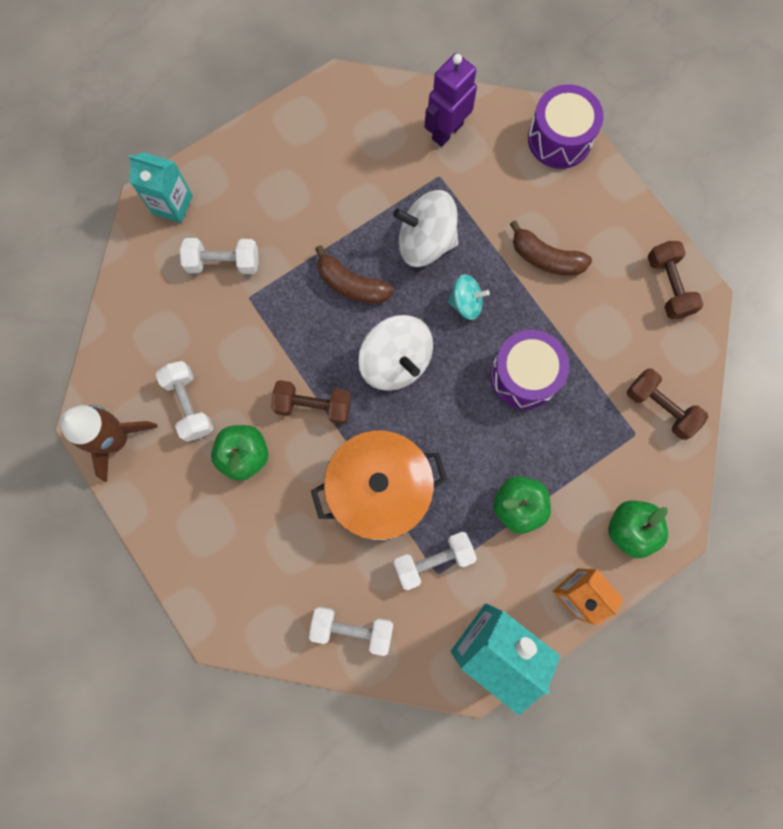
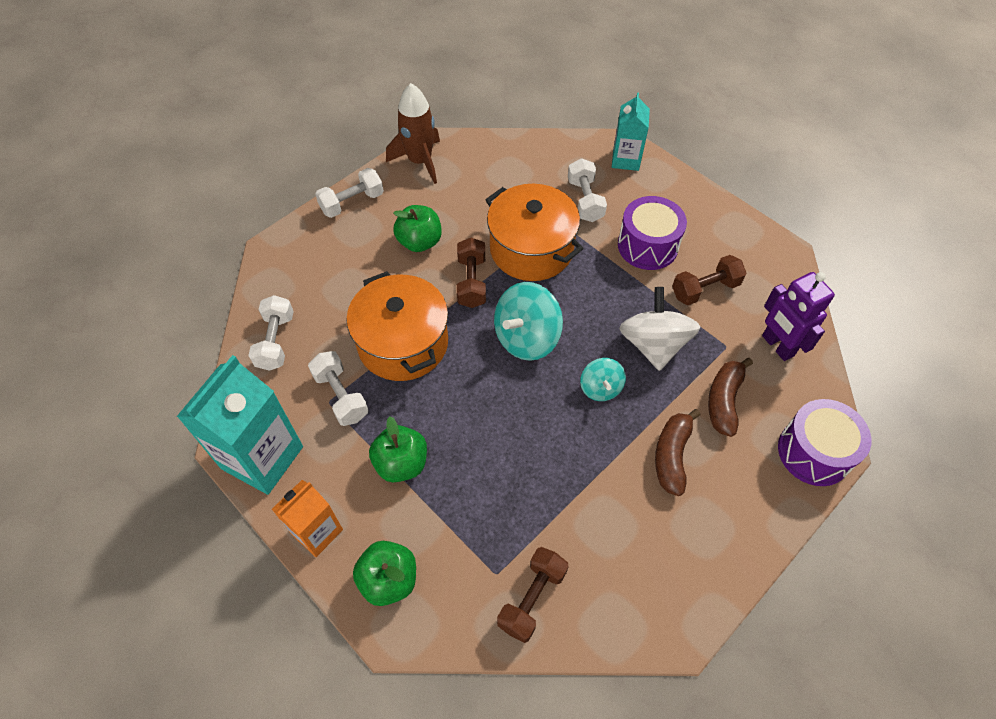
camera: 80 degrees right, 20 degrees down
white dumbbell [156,361,213,442] -> white dumbbell moved to [315,168,384,218]
brown banana [315,245,394,304] -> brown banana moved to [708,358,753,437]
white spinning top [358,315,433,391] -> turquoise spinning top [494,282,563,361]
purple robot [425,53,477,147] -> purple robot turned 150 degrees counterclockwise [762,272,835,361]
purple drum [490,330,569,409] -> purple drum moved to [618,196,687,270]
brown dumbbell [648,241,704,319] -> brown dumbbell moved to [672,255,747,305]
none -> orange pot [485,184,583,281]

